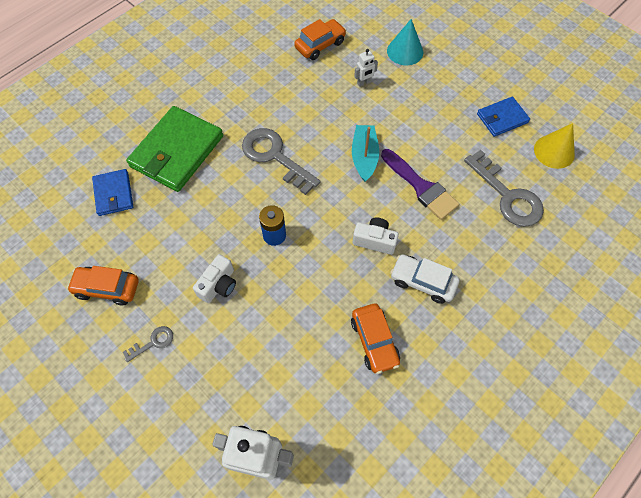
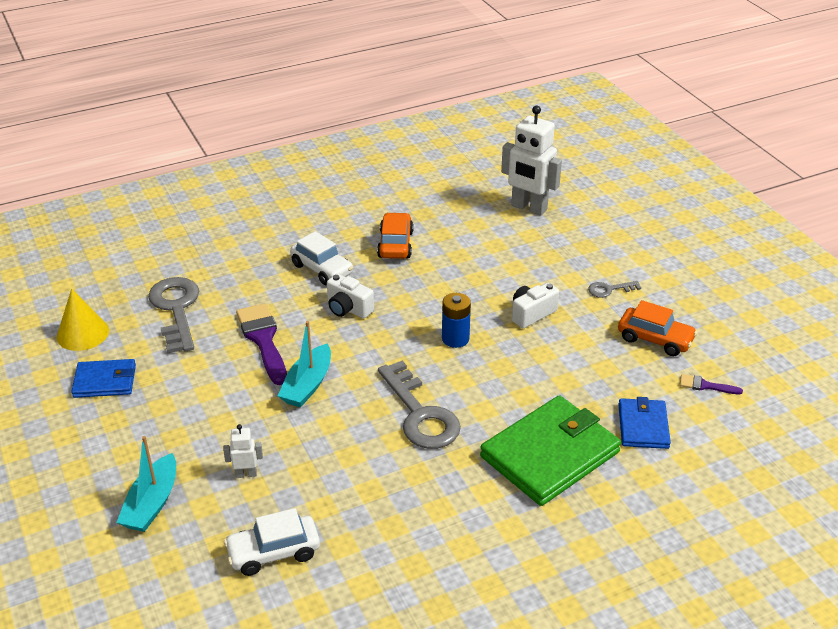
camera: 160 degrees left, 25 degrees down
orange car [294,19,346,60] -> white car [224,508,320,576]
turquoise cone [387,19,423,65] -> turquoise boat [116,436,176,532]
none -> purple brush [680,374,743,394]

